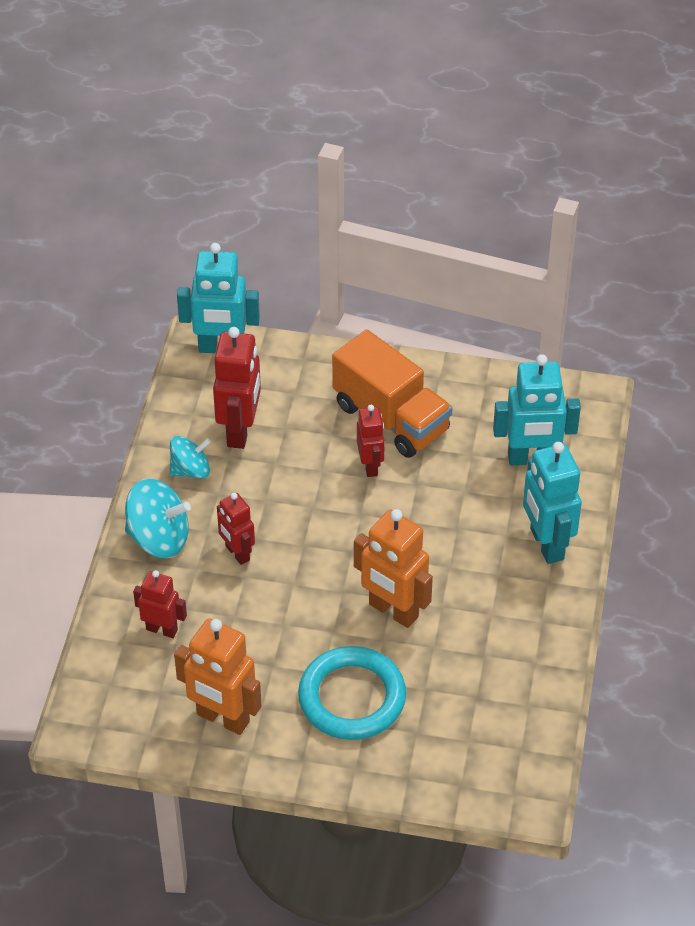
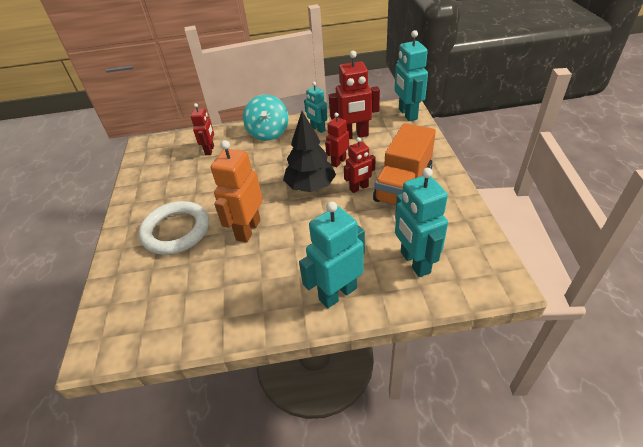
camera: 75 degrees right, 5 degrees down
turquoise spinning top [170,436,211,479] -> turquoise robot [304,82,328,133]
orange robot [174,618,262,735] -> none
red robot [217,493,255,565] -> red robot moved to [325,113,349,167]
turquoise ring [298,646,406,740] -> white ring [138,201,209,255]
none -> black tree [283,111,336,192]

